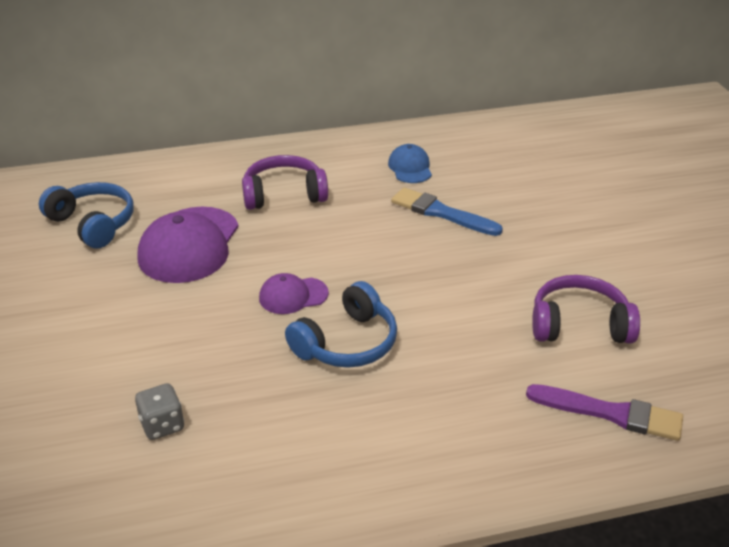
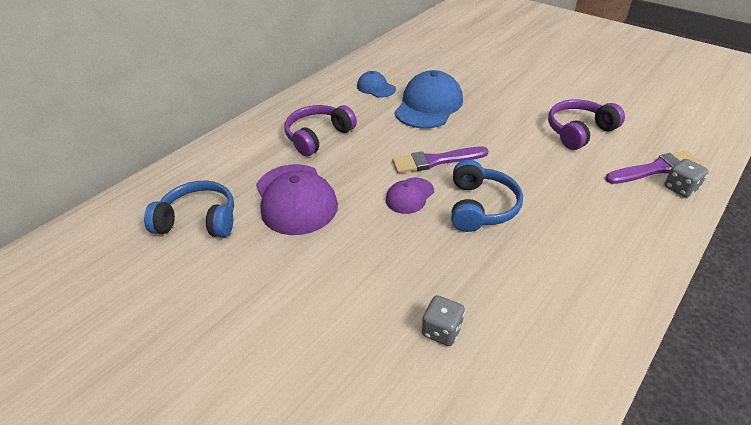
camera: 35 degrees left, 5 degrees up
blue brush [391,188,503,236] -> blue cap [395,70,463,129]
none -> purple brush [392,147,489,173]
none -> grey dice [664,159,708,197]

